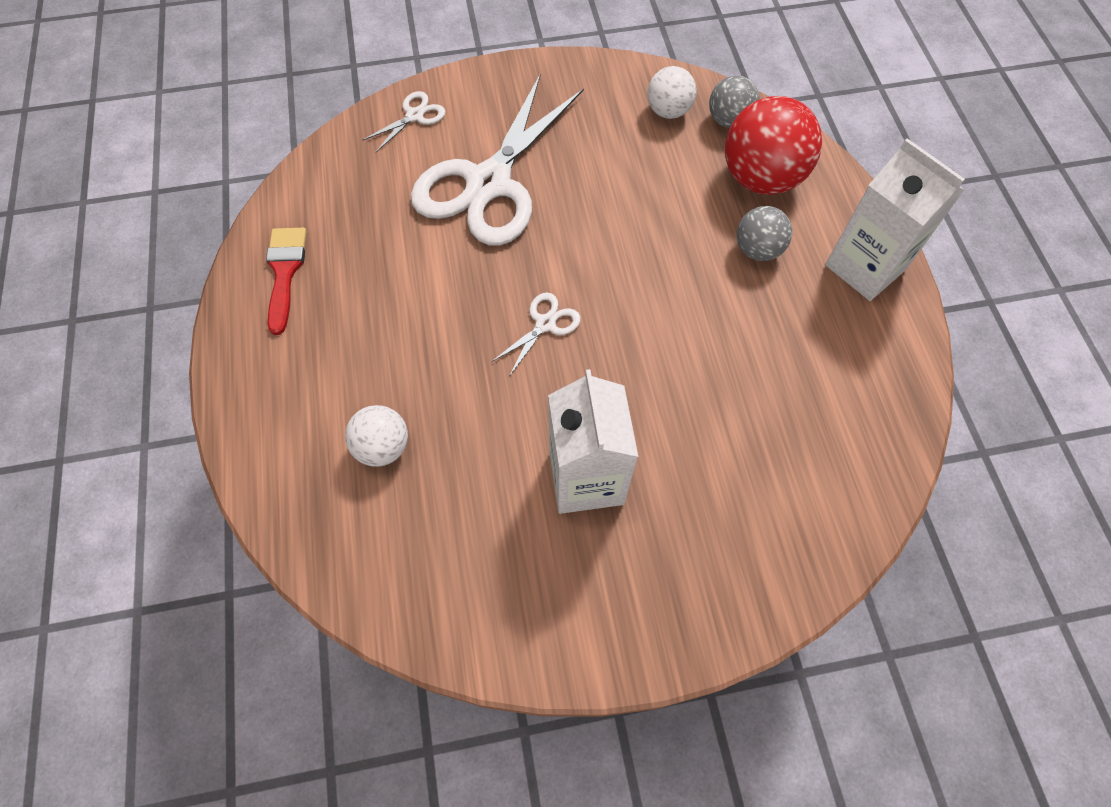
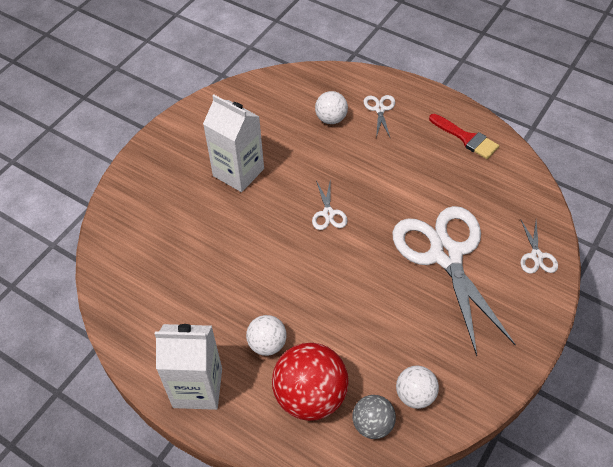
camera: 135 degrees right, 10 degrees down
grey ball [737,206,792,261] -> white ball [246,315,287,356]
none -> white scissors [364,95,395,138]

